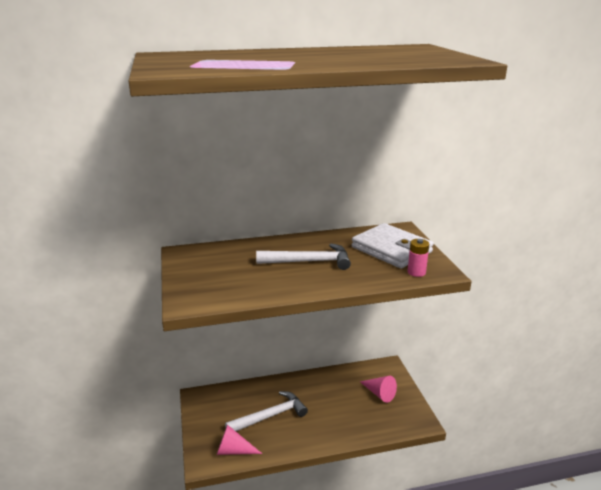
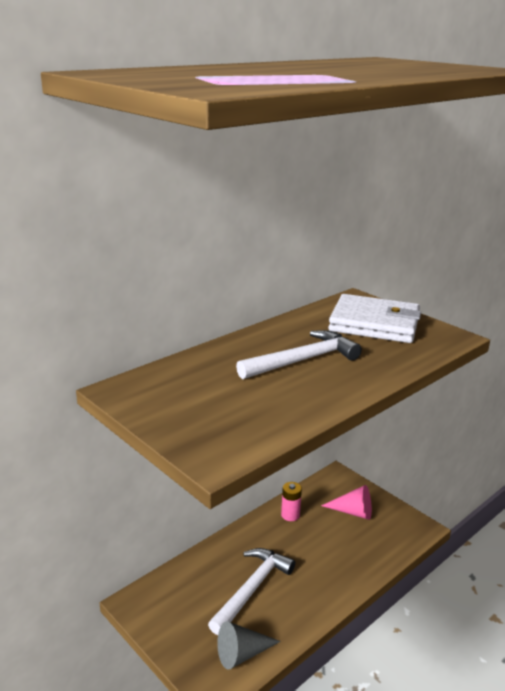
camera: 30 degrees left, 0 degrees up
pink cone [217,425,262,455] -> grey cone [217,621,281,670]
pink battery [408,239,429,277] -> pink battery moved to [281,482,302,521]

